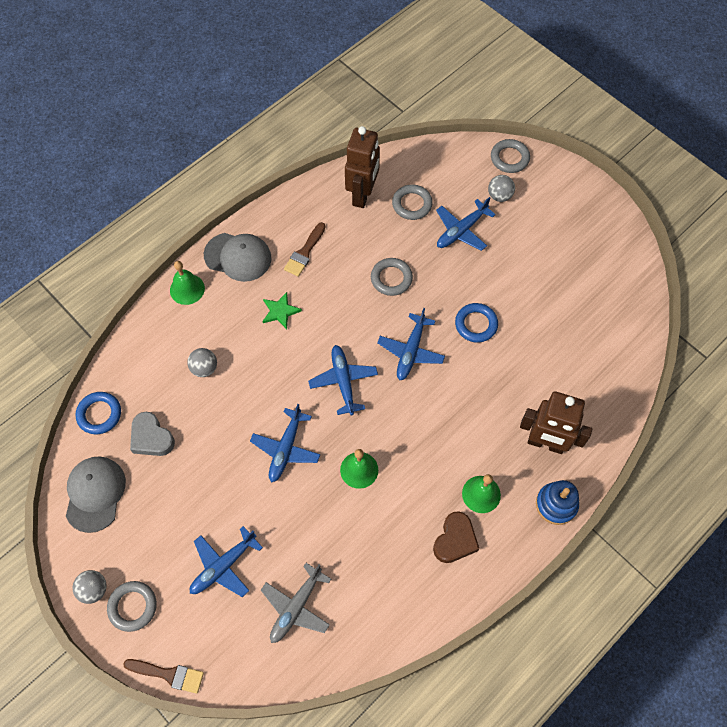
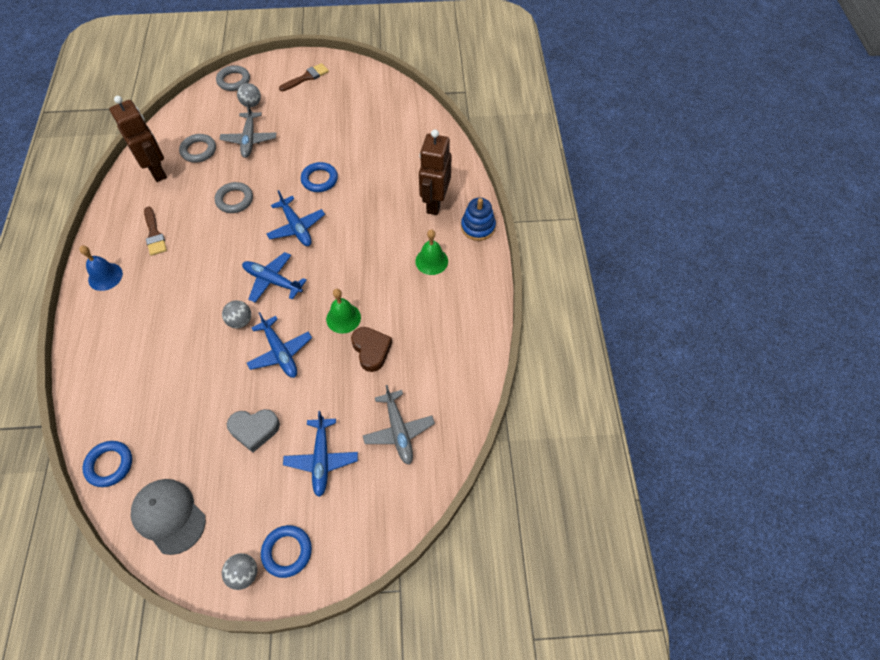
camera: 50 degrees left, 5 degrees down
grey ring [107,581,157,632] -> blue ring [261,525,312,578]
brown brush [123,659,204,694] -> brown brush moved to [279,63,329,91]
grey heart [130,412,175,456] -> grey heart moved to [227,409,280,453]
green bell [170,261,205,305] -> none
grey ball [187,348,217,377] -> grey ball moved to [222,300,251,329]
grey cap [204,233,272,282] -> blue bell [79,245,123,291]
green star [263,292,302,329] -> none
brown heart [433,511,479,563] -> brown heart moved to [351,327,392,372]
blue plane [436,197,496,251] -> grey plane [220,102,276,158]
brown robot [520,392,592,454] -> brown robot turned 135 degrees clockwise [419,130,451,215]

